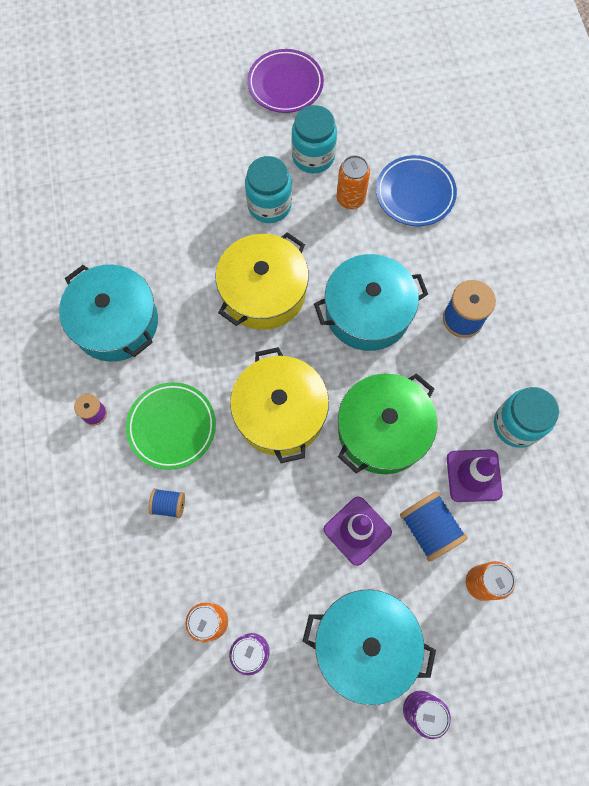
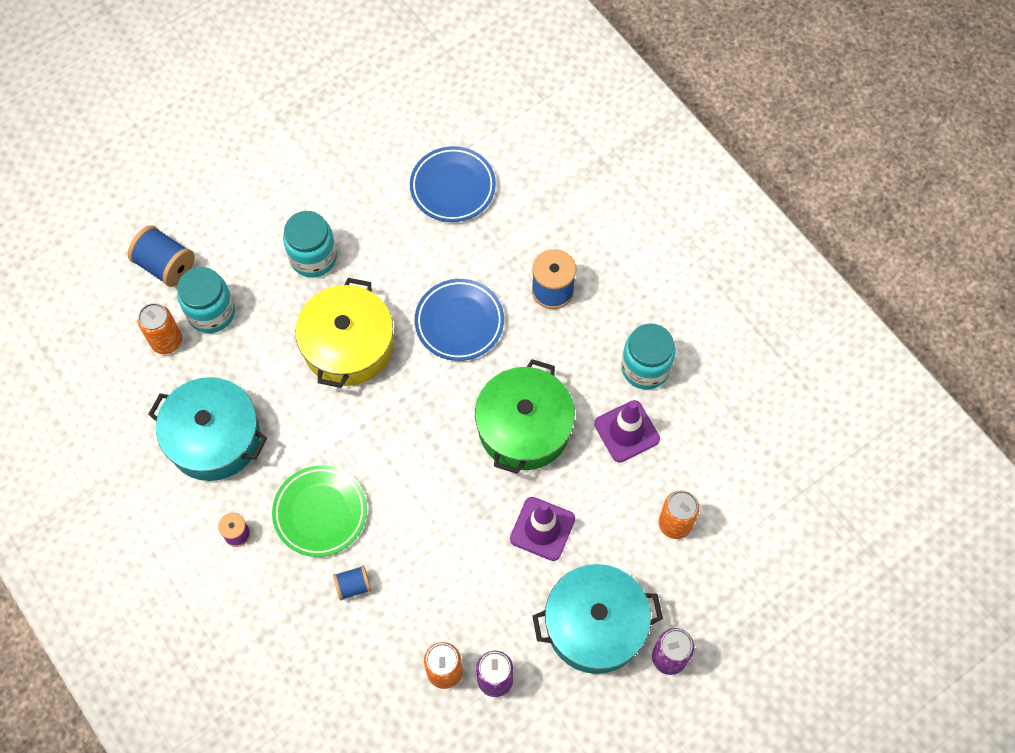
camera: 25 degrees left, 5 degrees down
yellow pot [230,347,329,463] -> none
purple plate [247,49,324,113] -> none
turquoise jar [292,105,337,173] -> turquoise jar moved to [177,267,235,333]
turquoise pot [314,254,428,351] -> blue plate [415,279,504,361]
orange can [337,155,370,209] -> orange can moved to [138,303,182,354]
blue spool [400,491,468,562] -> blue spool moved to [128,225,195,287]

